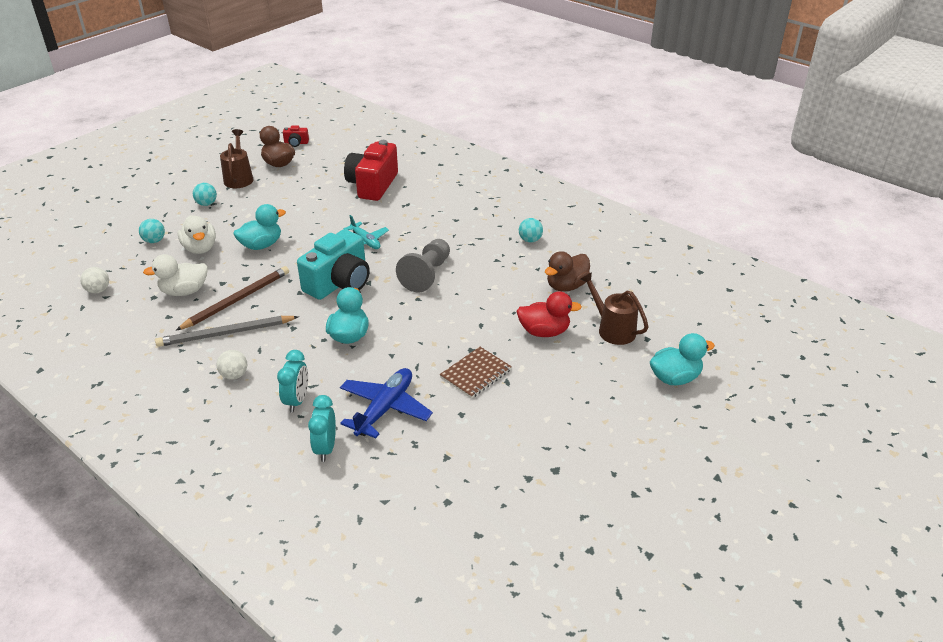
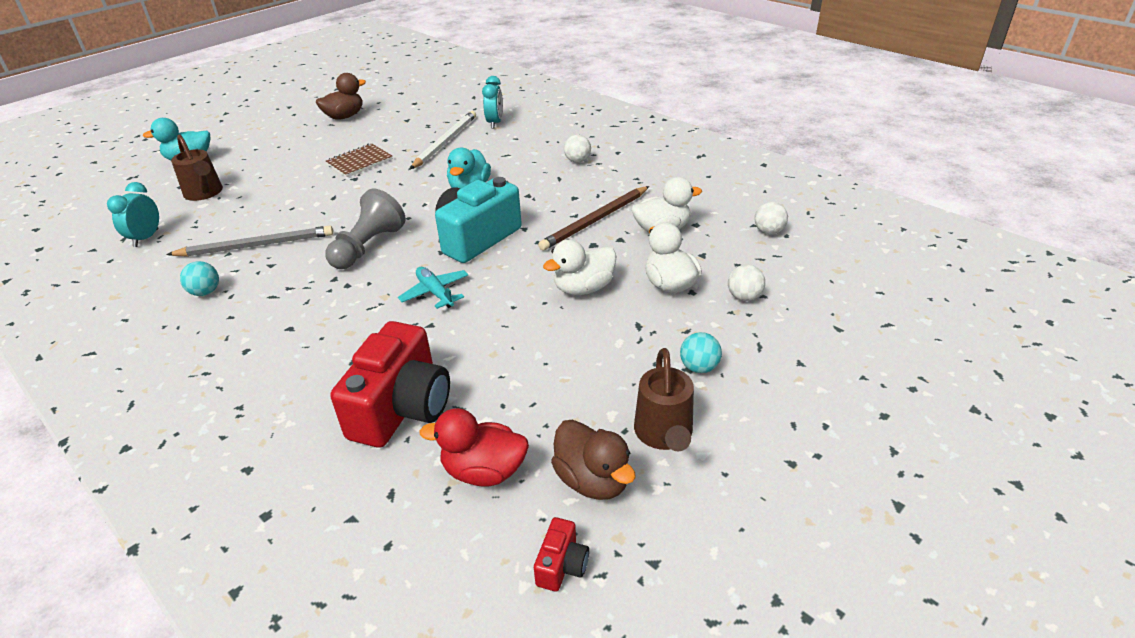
camera: 175 degrees left, 0 degrees up
turquoise ball [139,219,165,243] -> white ball [728,265,765,301]
grey pencil [155,316,299,347] -> grey pencil moved to [166,225,333,257]
turquoise duck [234,204,286,250] -> white duck [543,240,616,295]
turquoise clock [277,350,308,413] -> turquoise clock moved to [107,182,159,247]
red camera [283,125,309,147] -> red camera turned 105 degrees clockwise [534,517,589,591]
blue plane [340,368,433,438] -> white pencil [410,111,476,169]
red duck [517,291,582,337] -> red duck moved to [419,408,529,487]
brown duck [545,251,590,292] -> brown duck moved to [316,73,366,120]

